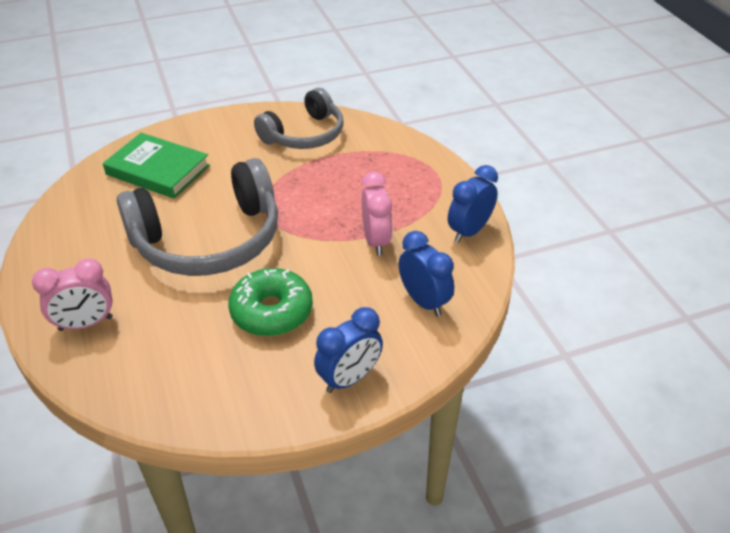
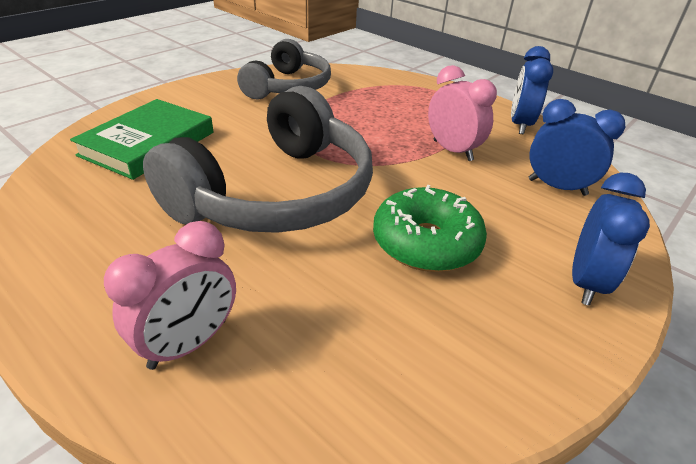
camera: 30 degrees left, 5 degrees down
green book [103,133,210,198] -> green book turned 60 degrees counterclockwise [70,99,213,180]

